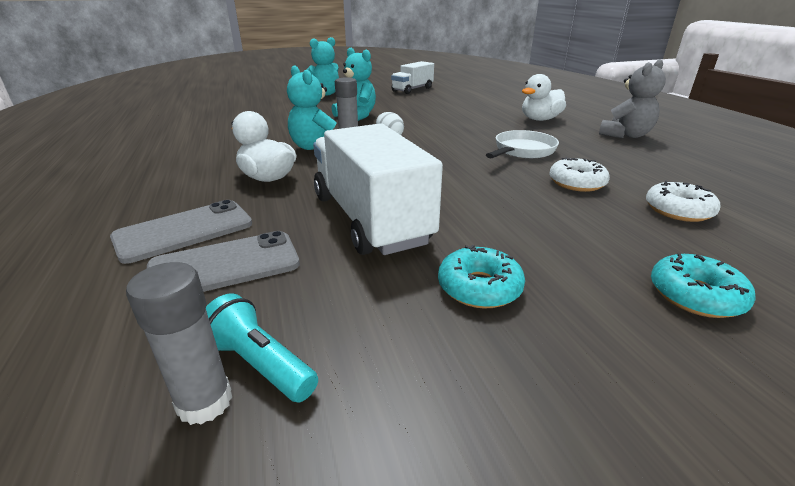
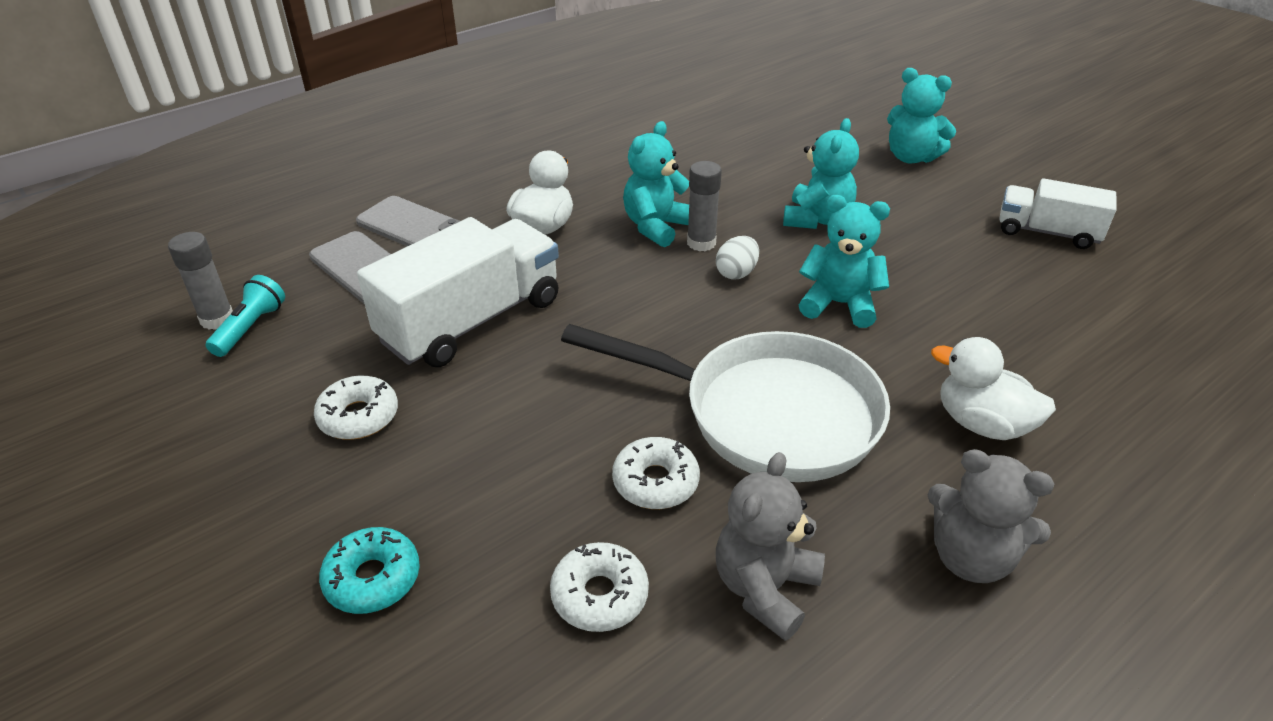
camera: 70 degrees right, 10 degrees up
turquoise donut [438,245,525,309] -> white donut [314,376,398,440]
white pan [486,130,559,159] -> white pan [561,324,890,482], size x1.84
none -> grey teddy bear [716,452,825,641]
none -> turquoise teddy bear [799,195,890,328]

